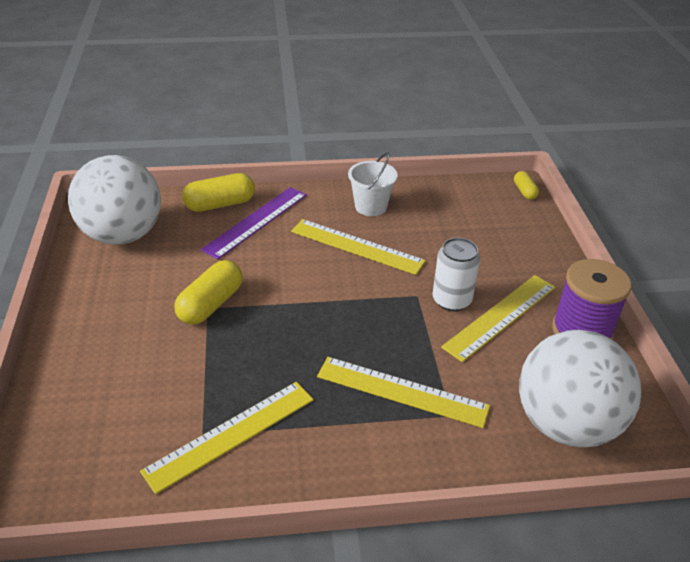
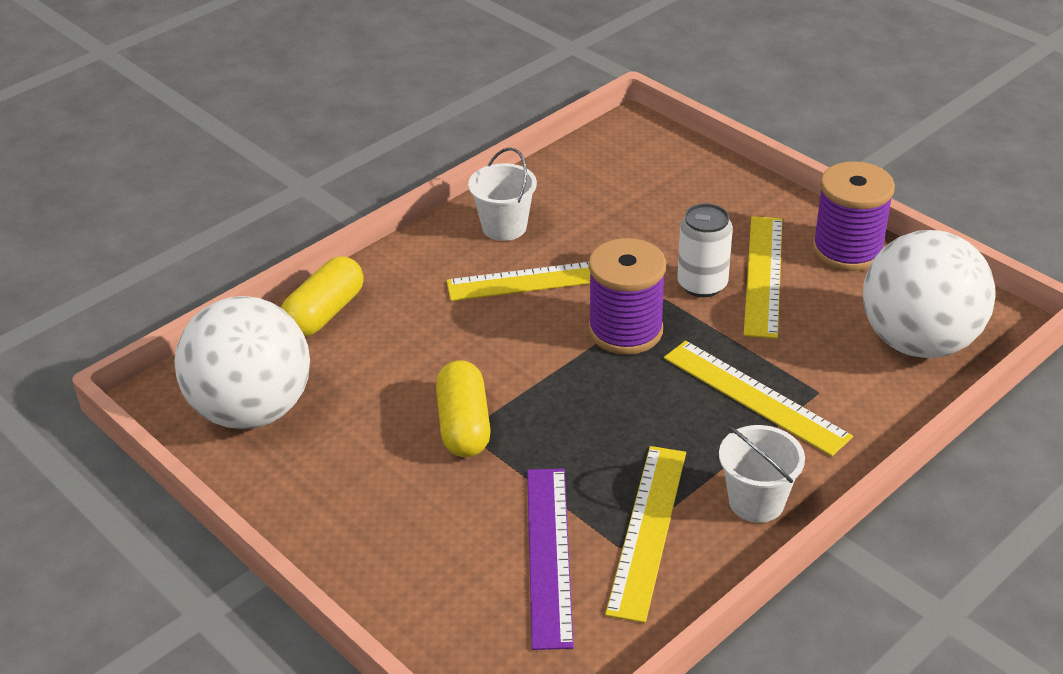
camera: 35 degrees left, 0 degrees up
purple ruler [201,187,307,260] -> purple ruler moved to [527,468,574,650]
yellow ruler [317,357,490,428] -> yellow ruler turned 60 degrees clockwise [664,340,853,456]
yellow capsule [514,171,539,200] -> none
none -> purple spool [588,238,666,355]
none -> white bucket [719,425,805,523]

